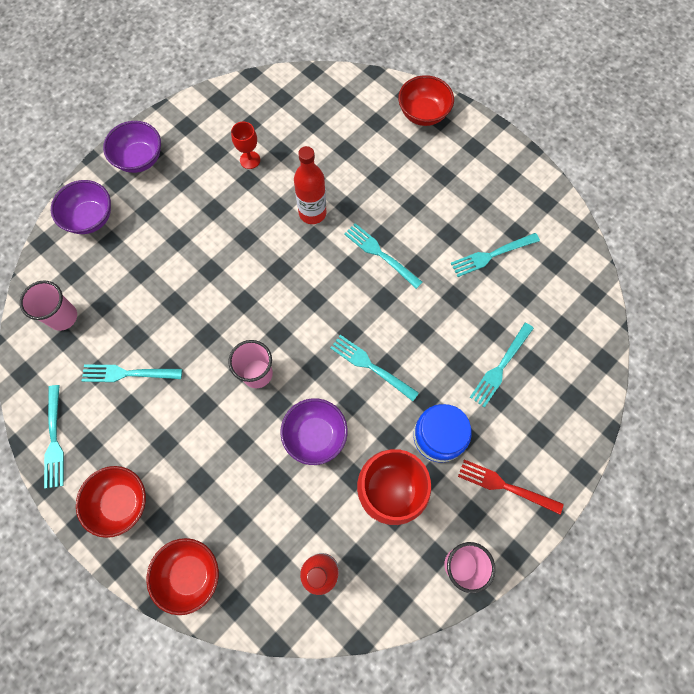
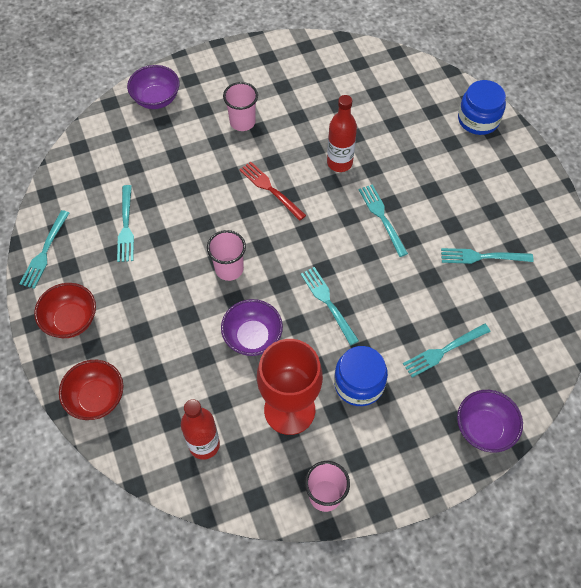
camera: 25 degrees right, 10 degrees down
pink cup [20,281,77,331] -> pink cup moved to [223,82,258,131]
turquoise fork [82,365,182,382] -> turquoise fork turned 120 degrees counterclockwise [117,185,134,262]
purple bowl [103,121,161,173] -> purple bowl moved to [457,390,523,453]
red goblet [231,122,260,169] -> none
red bowl [398,75,454,126] -> blue jar [458,80,506,135]
red fork [458,460,563,514] -> red fork moved to [239,161,306,221]

